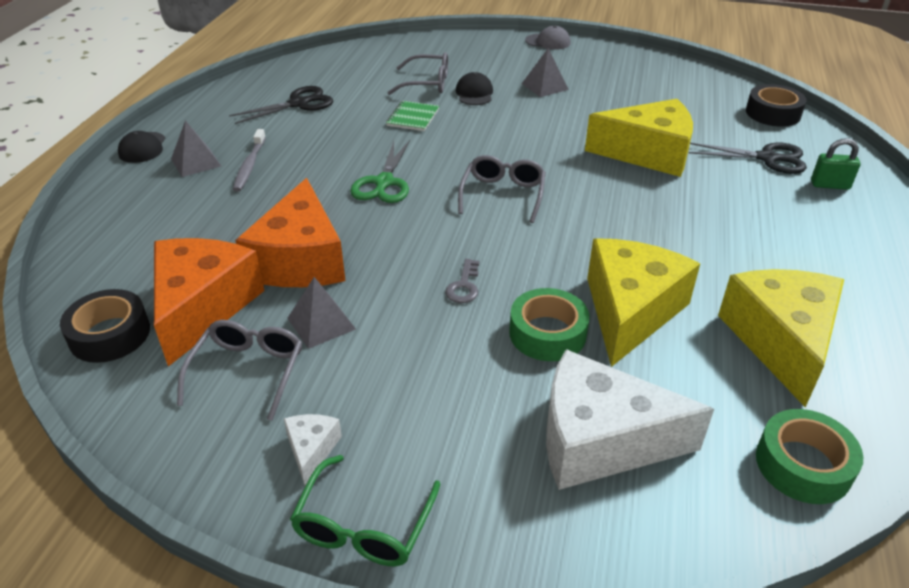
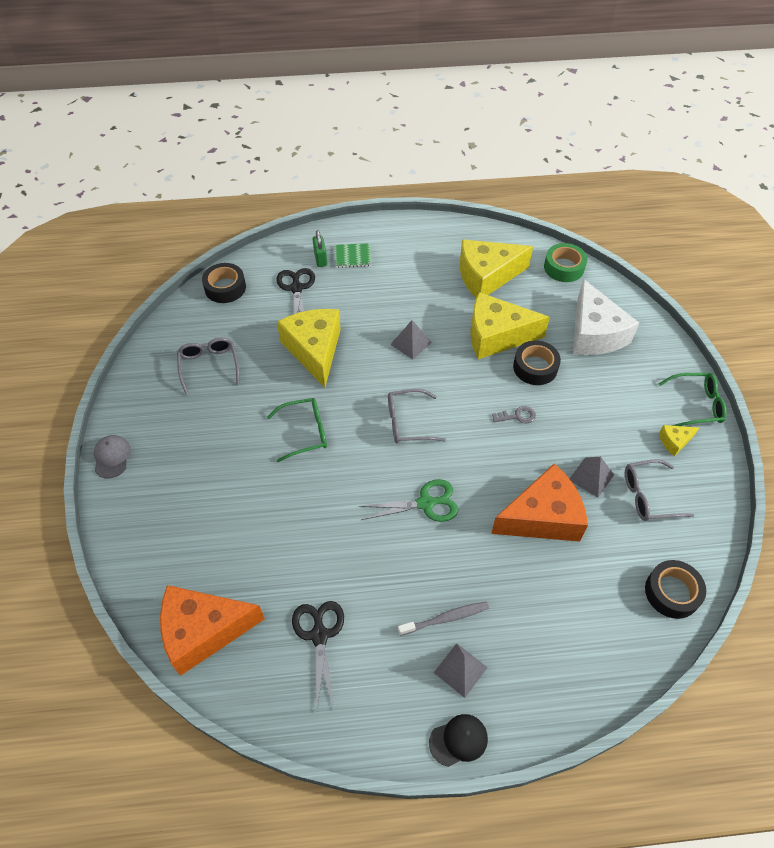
camera: 110 degrees left, 15 degrees up
orange cheese [154,238,265,367] -> orange cheese moved to [160,585,265,676]
black scissors [229,86,333,124] -> black scissors turned 45 degrees clockwise [292,601,344,711]
white cheese [284,414,342,486] -> yellow cheese [659,425,699,456]
green notebook [386,101,439,131] -> green notebook moved to [334,243,372,268]
grey glasses [387,52,448,95] -> grey glasses moved to [177,337,240,395]
black cap [456,72,493,105] -> none
green tape [509,288,590,361] -> black tape [513,340,561,385]
grey pyramid [522,48,569,97] -> grey pyramid moved to [390,320,432,359]
none -> green glasses [267,398,327,462]

